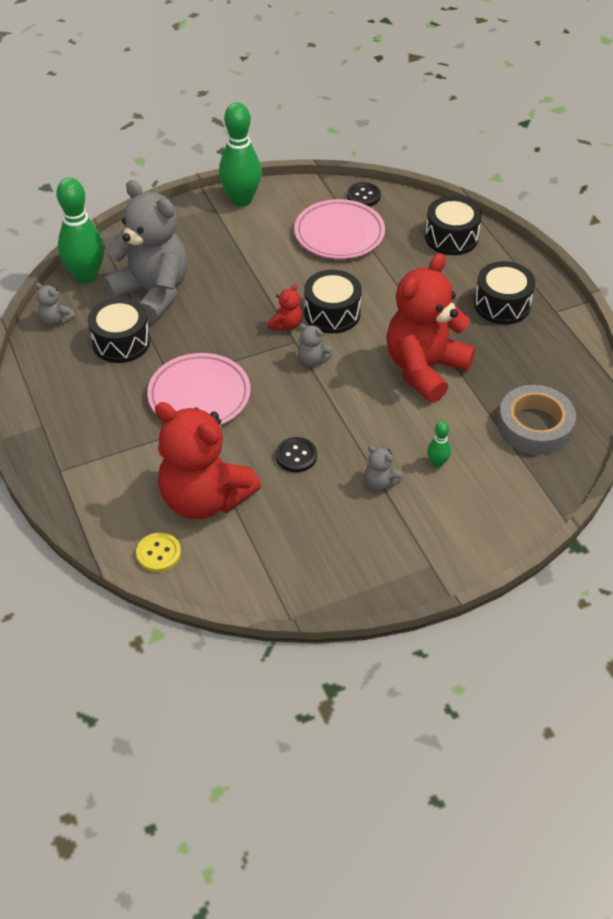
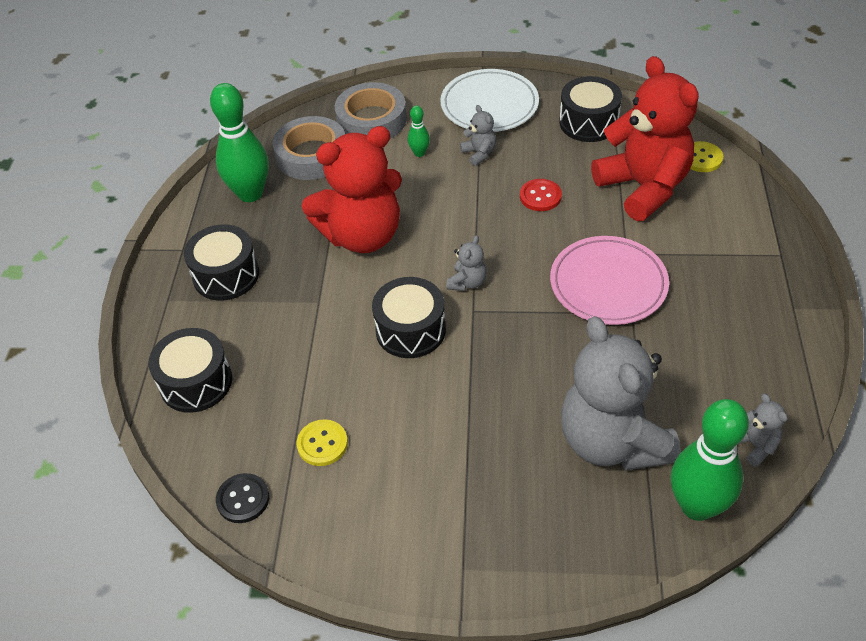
camera: 150 degrees left, 0 degrees up
black drum [88,297,150,363] -> black drum moved to [559,76,622,142]
green bowling pin [219,102,262,207] -> green bowling pin moved to [210,83,269,202]
red teddy bear [268,284,302,331] -> none
black button [276,437,317,472] -> red button [520,179,562,211]
pink plate [294,199,385,259] -> yellow button [297,419,348,466]
grey teddy bear [298,324,333,367] -> grey teddy bear turned 60 degrees clockwise [447,235,487,291]
none -> grey tape [335,82,407,138]
none -> white plate [440,69,539,132]

